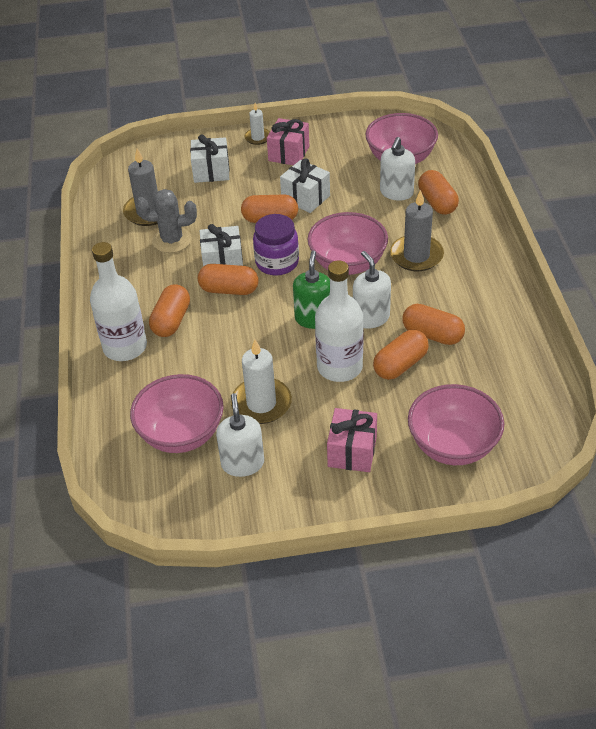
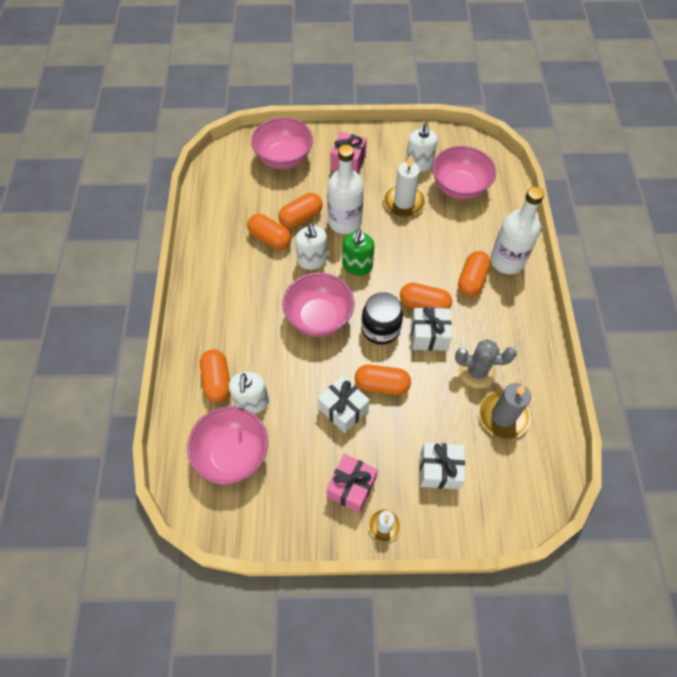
camera: 175 degrees left, 15 degrees up
purple jar [253,214,299,275] -> black jar [361,292,403,345]
white soap dispenser [380,137,415,201] -> white soap dispenser turned 150 degrees clockwise [229,372,269,414]
grey candle [390,190,444,271] -> none

